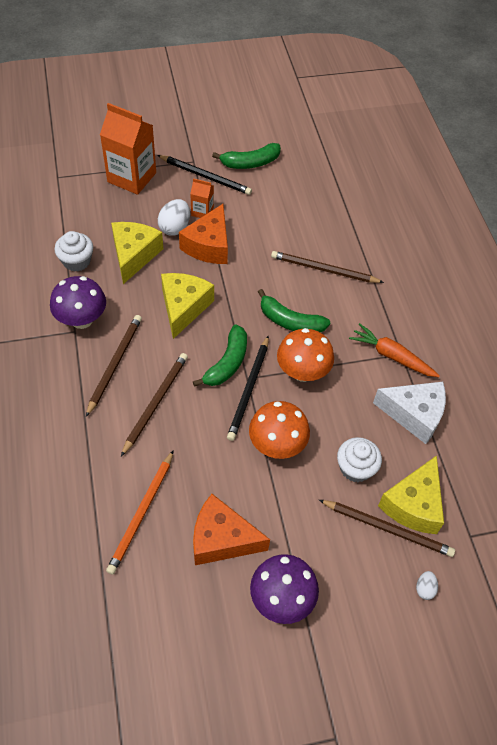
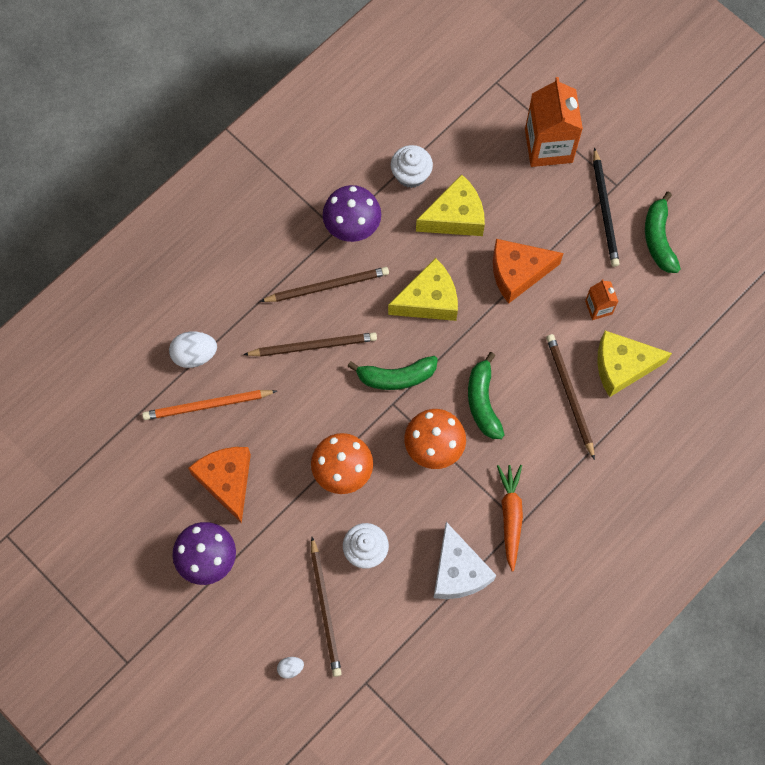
camera: 60 degrees right, 15 degrees up
white egg [158,199,190,236] -> white egg moved to [169,332,217,368]
orange carton [190,178,214,218] -> orange carton moved to [585,279,619,320]
green banana [212,143,281,169] -> green banana turned 45 degrees clockwise [645,191,681,273]
black pencil [227,335,269,441] -> none
yellow cheese [378,455,444,534] -> yellow cheese moved to [597,331,672,397]

